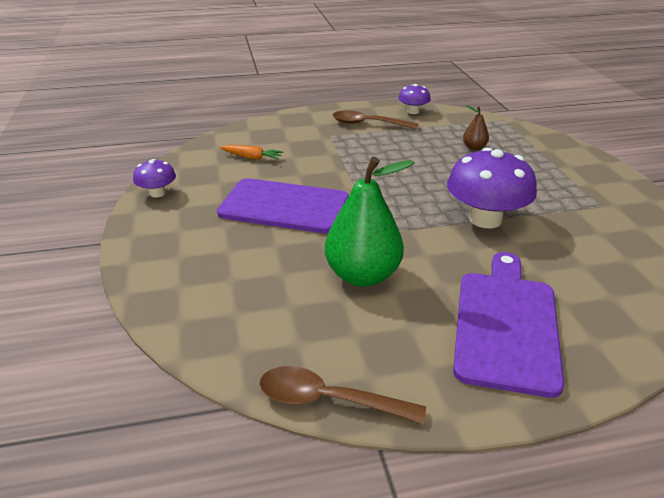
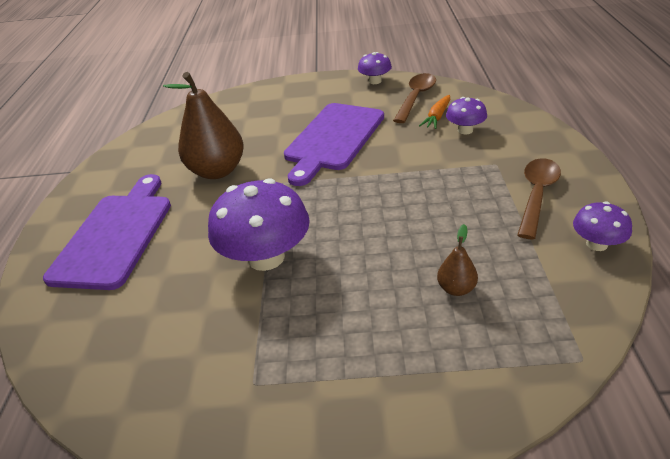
camera: 105 degrees right, 5 degrees up
brown spoon [259,366,426,424] -> brown spoon moved to [393,73,436,123]
green pear [325,157,414,287] -> brown pear [163,72,244,179]
purple cutting board [453,252,564,398] -> purple cutting board turned 105 degrees counterclockwise [43,174,171,290]
none -> purple mushroom [446,97,487,134]

